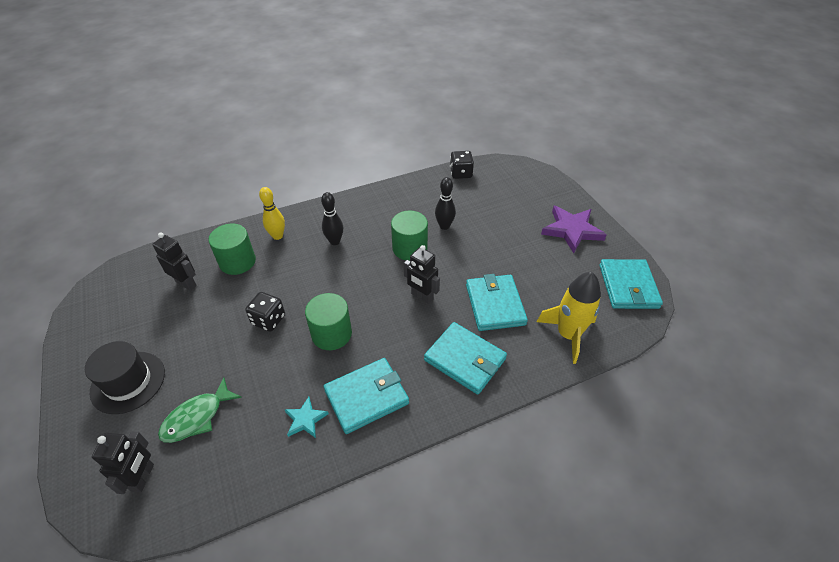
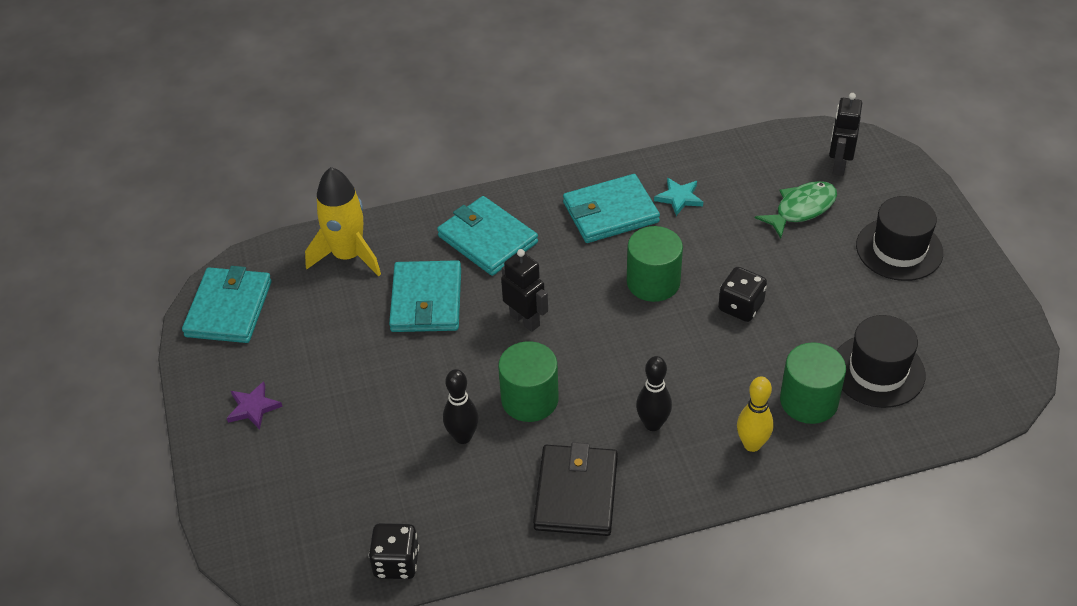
camera: 170 degrees left, 0 degrees up
black robot [152,232,197,291] -> black hat [837,315,926,408]
purple star [541,206,607,253] -> purple star [227,381,283,430], size x0.53
none -> black wallet [533,442,618,536]

